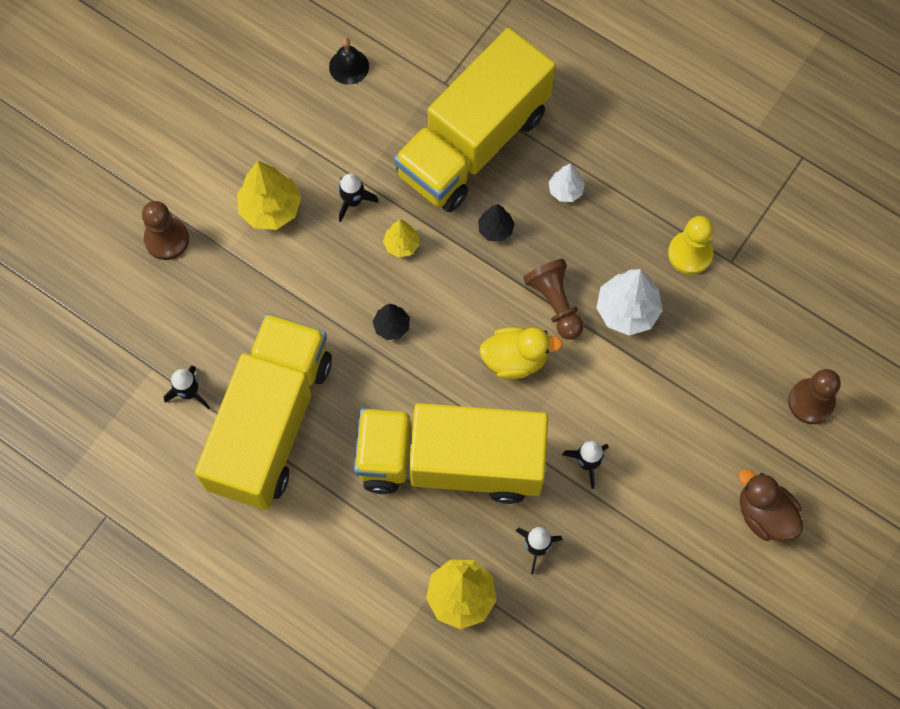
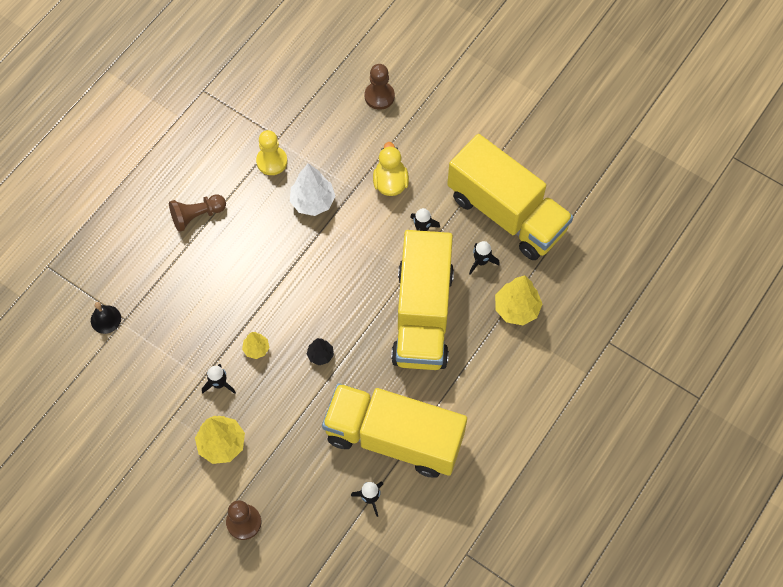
camera: 90 degrees left, 5 degrees down
black bell [329,38,369,85] -> black bell moved to [91,302,121,334]
yellow truck [394,28,556,212] -> yellow truck moved to [447,134,573,260]
black tree [478,204,515,242] -> none
yellow duck [479,327,563,379] -> yellow duck moved to [373,142,409,196]
brown pawn [523,259,584,340] -> brown pawn moved to [169,194,226,232]
white tree [549,164,585,202] -> none
brown duck [739,469,803,541] -> none

